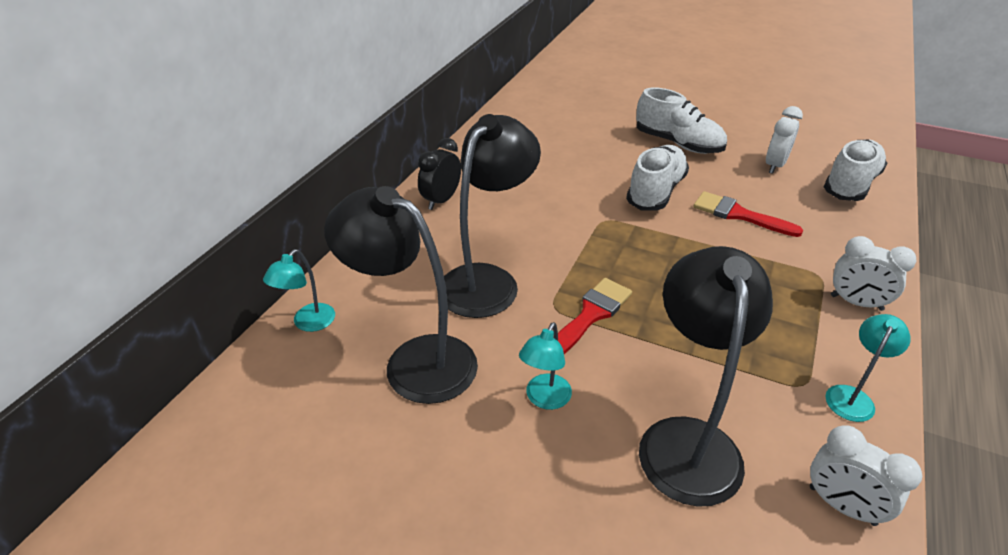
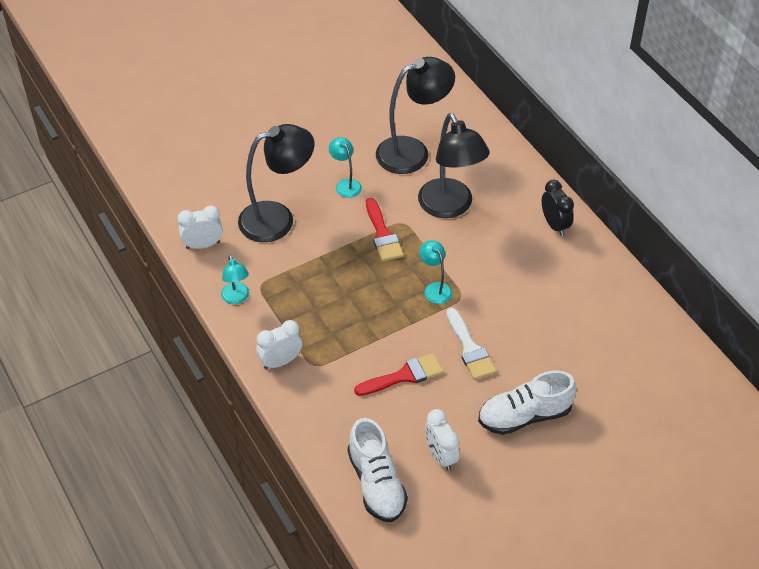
camera: 125 degrees right, 10 degrees up
turquoise lamp [263,249,335,332] -> turquoise lamp moved to [419,240,452,304]
white shoe [626,145,689,210] -> white brush [447,308,496,380]
black lamp [639,246,773,507] -> black lamp turned 60 degrees counterclockwise [238,124,314,242]

